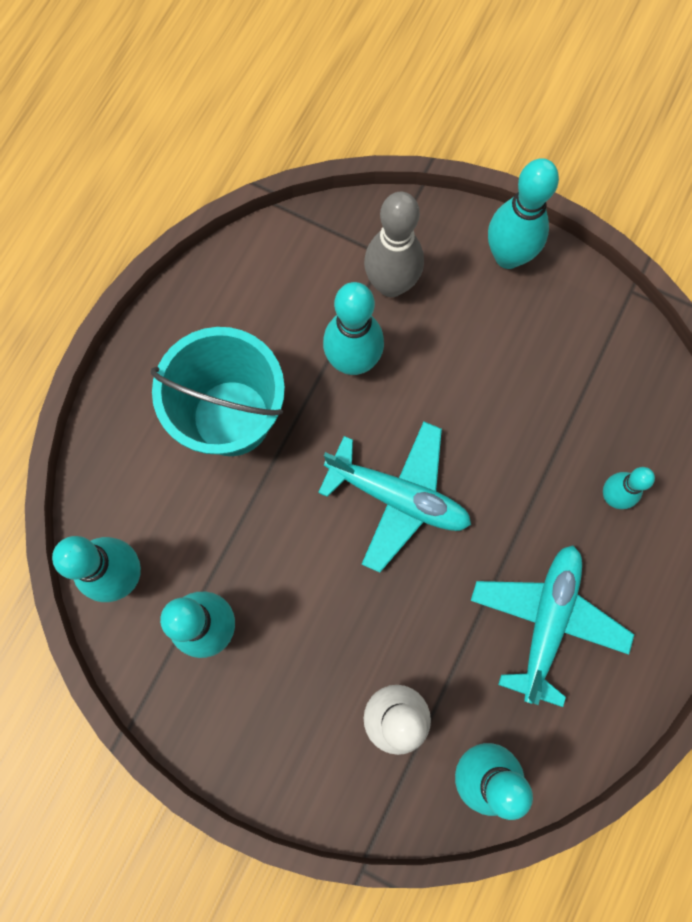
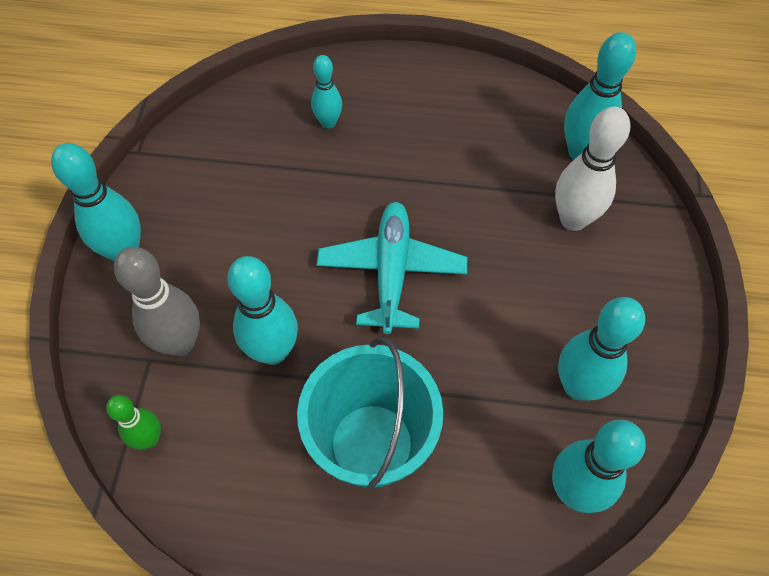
camera: 110 degrees left, 15 degrees down
turquoise plane [471,545,634,707] -> none
none -> green bowling pin [106,395,161,449]

